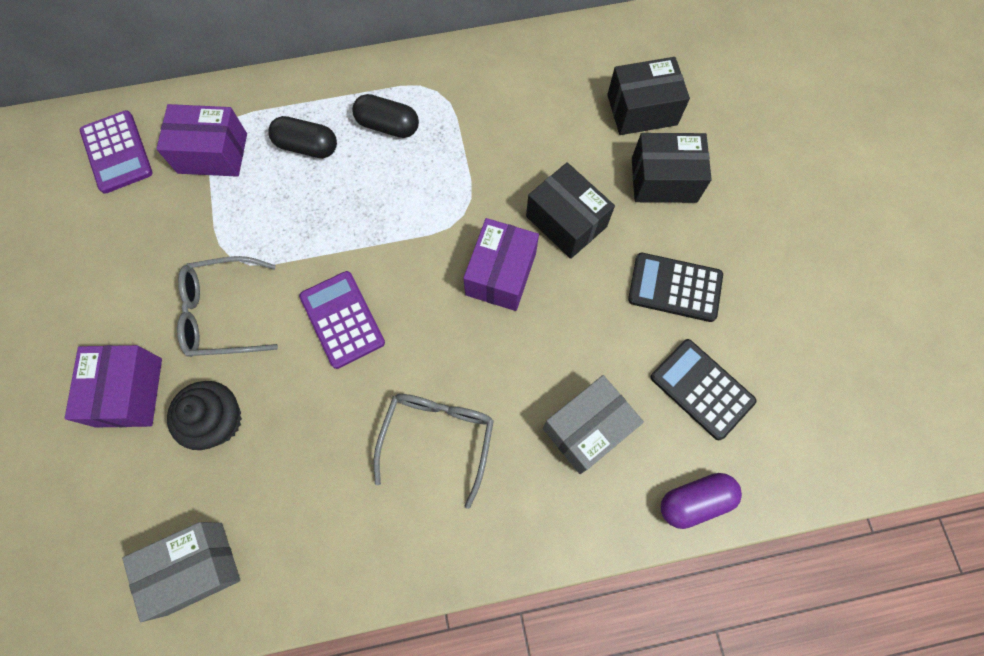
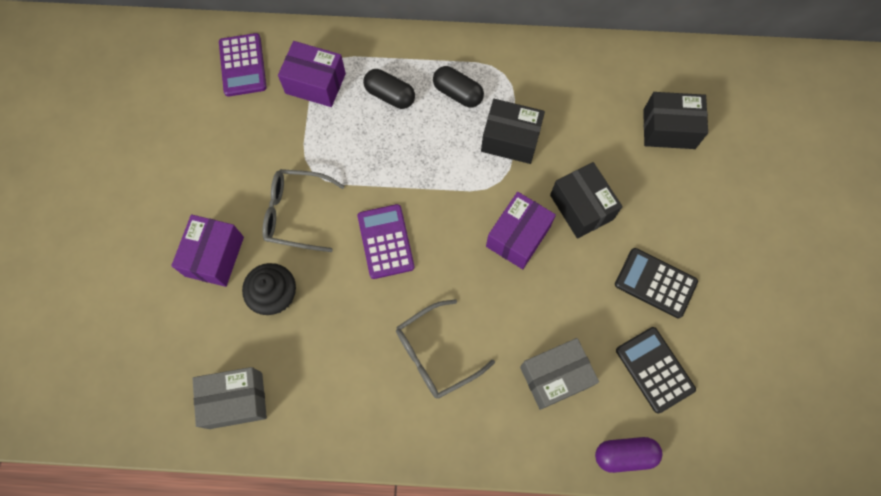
camera: 15 degrees right, 0 degrees up
grey glasses [374,394,494,509] -> grey glasses turned 150 degrees counterclockwise [396,299,495,399]
black box [632,133,712,203] -> black box moved to [481,99,545,164]

